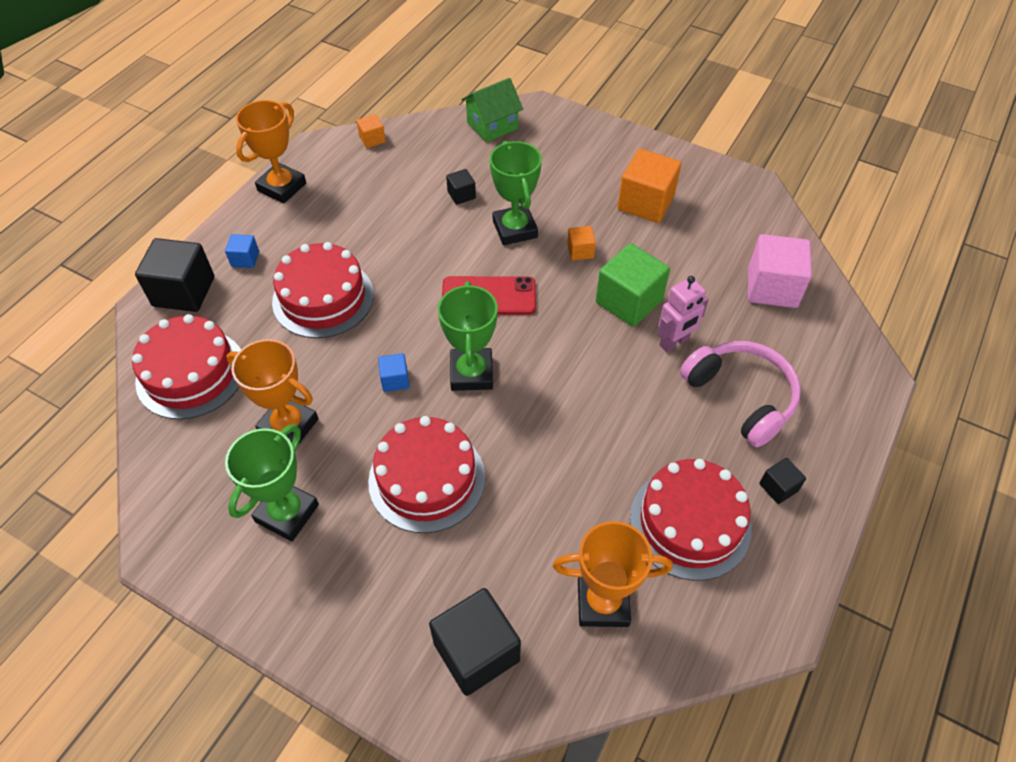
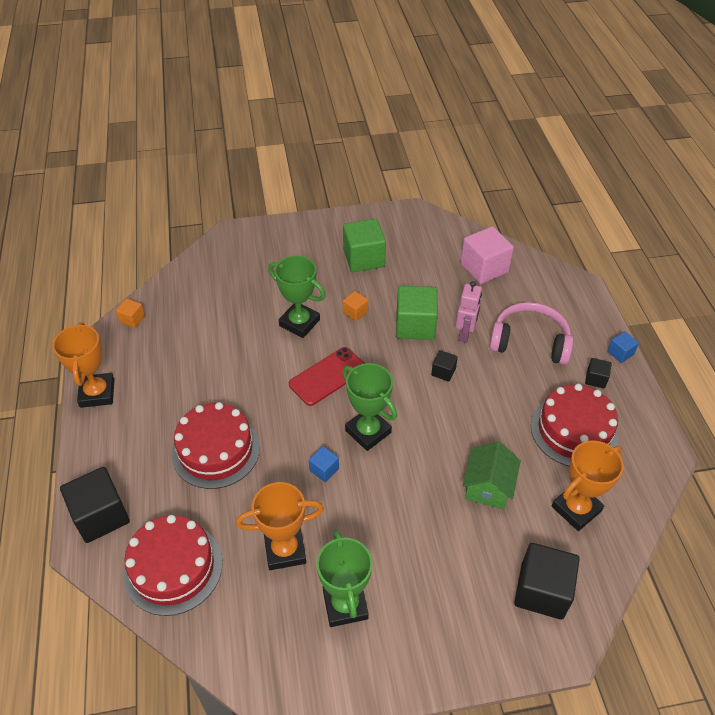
camera: 40 degrees left, 5 degrees down
blue cube [225,234,259,268] -> blue cube moved to [607,331,639,363]
red cake [368,416,485,533] -> none
black cube [446,169,476,205] -> black cube moved to [431,350,458,382]
green house [461,78,523,142] -> green house moved to [462,442,521,509]
orange cube [618,149,681,223] -> green cube [343,219,386,272]

